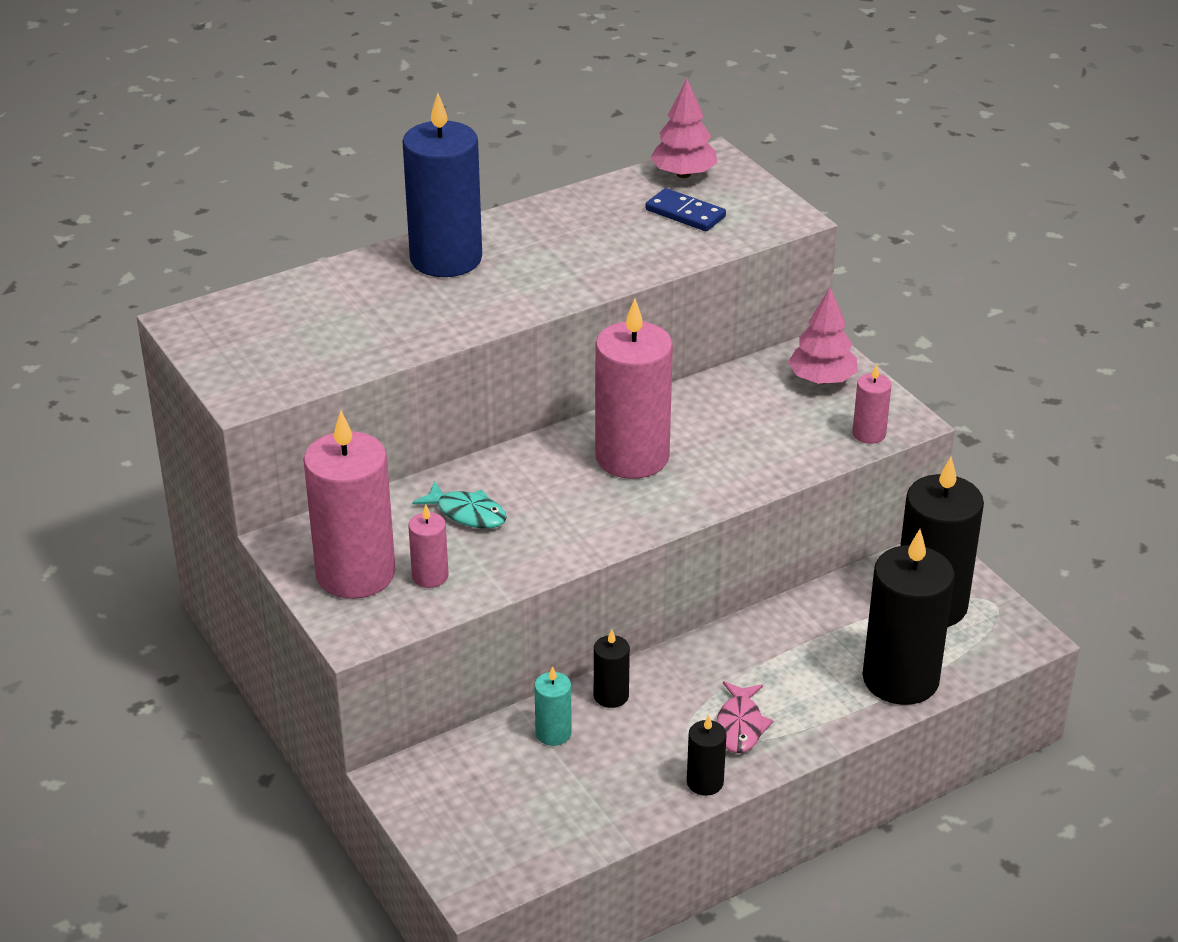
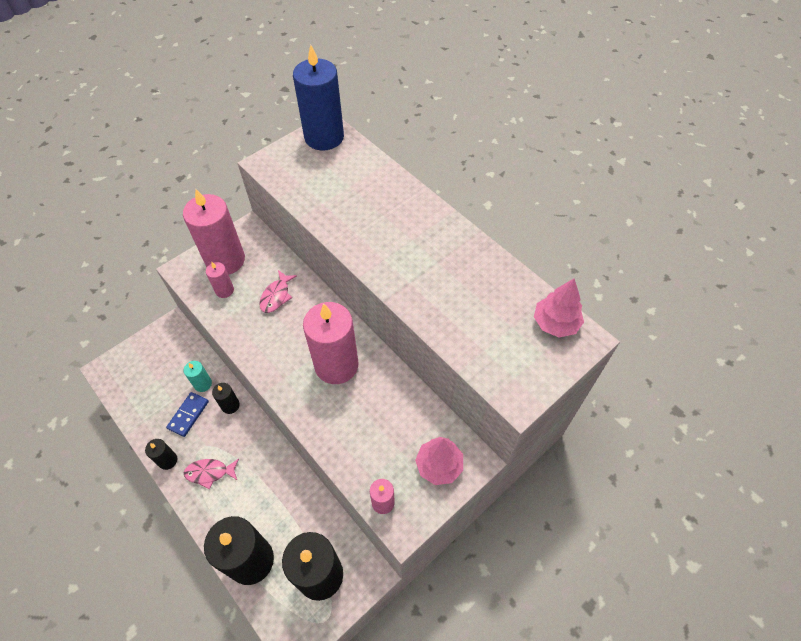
camera: 80 degrees right, 20 degrees up
blue candle [403,93,482,277] -> blue candle moved to [293,45,344,151]
turquoise fish [412,481,507,528] -> pink fish [260,270,297,313]
blue domino [645,188,726,231] -> blue domino moved to [166,392,209,437]

